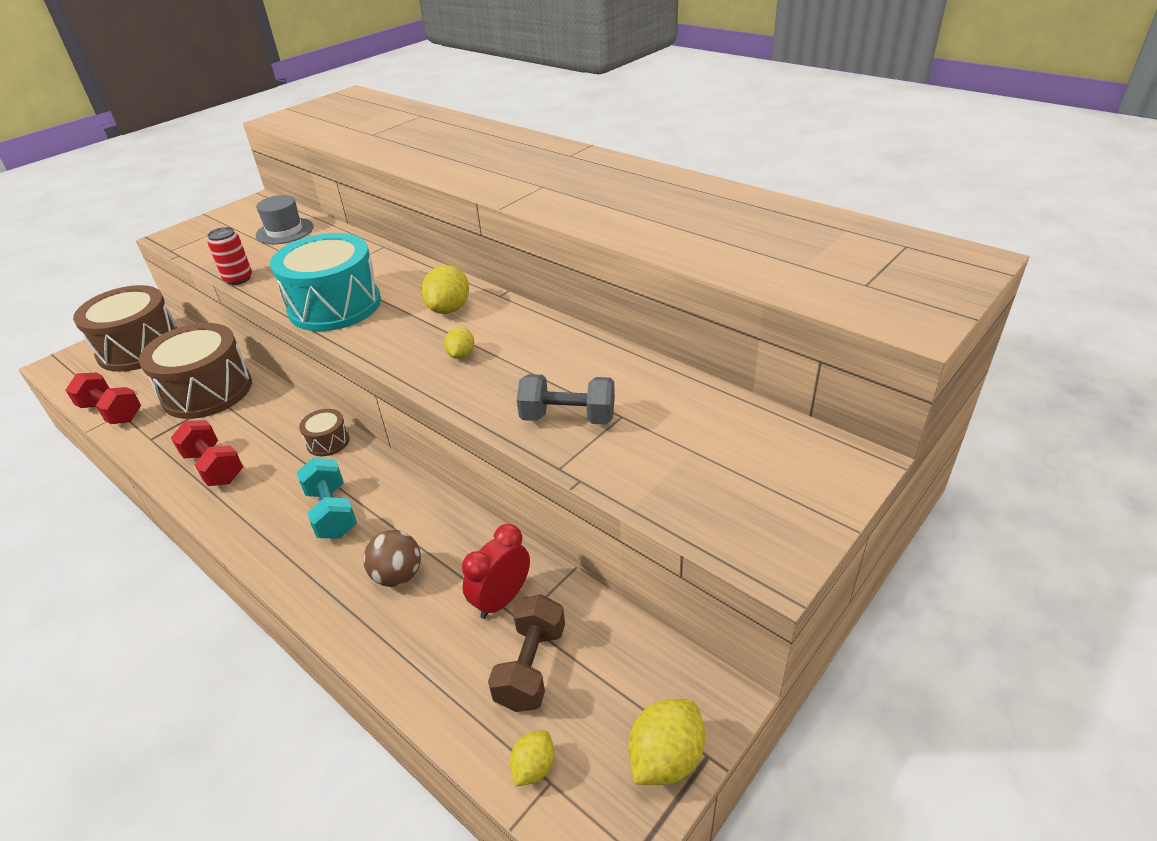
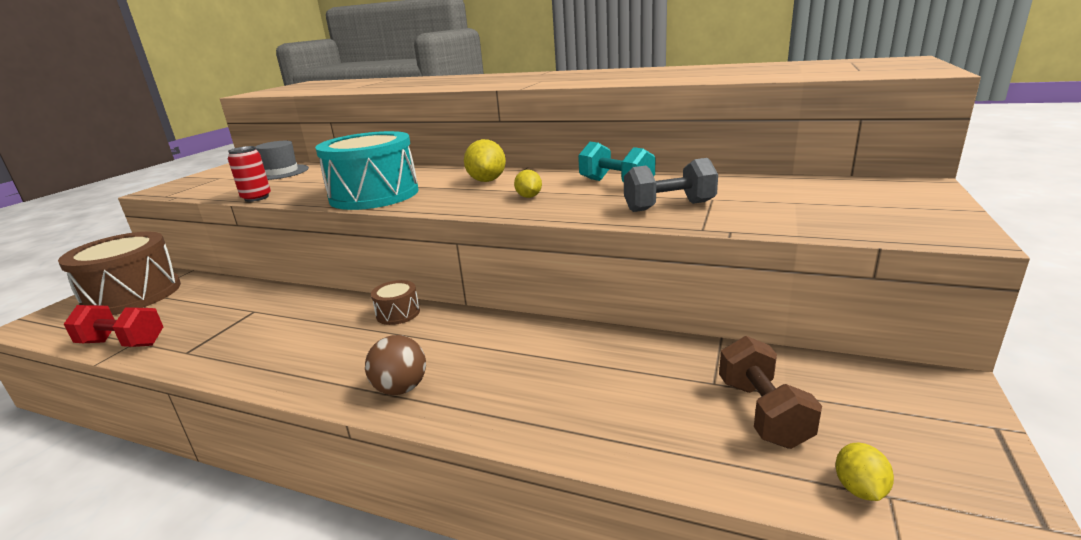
camera: 20 degrees left, 15 degrees down
brown drum [139,323,252,419] -> none
red dumbbell [171,420,243,486] -> none
turquoise dumbbell [297,457,357,539] -> turquoise dumbbell moved to [578,142,655,182]
brown ball [363,530,421,587] -> brown ball moved to [365,335,426,395]
red clock [462,524,530,619] -> none
yellow lemon [628,699,705,785] -> none

